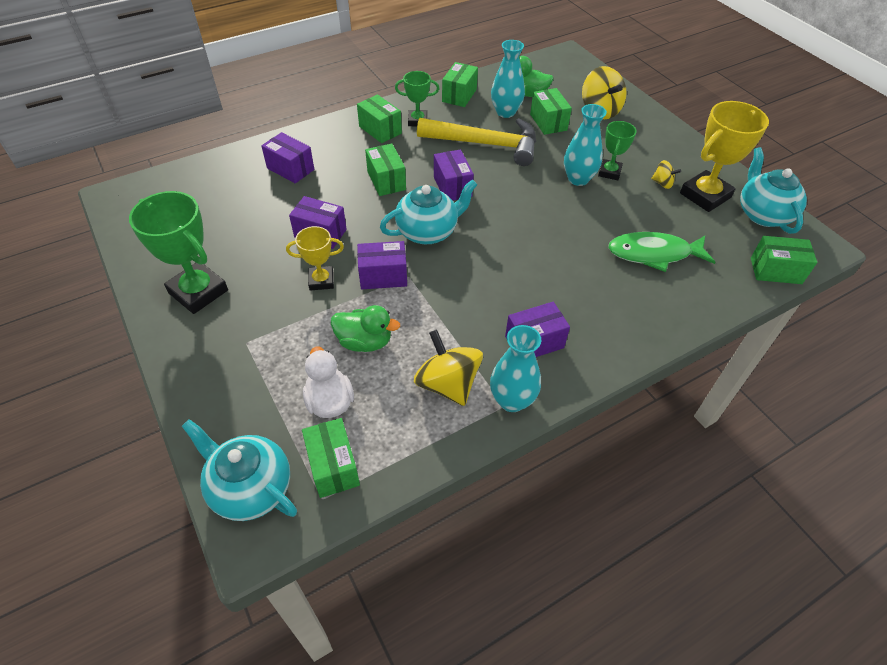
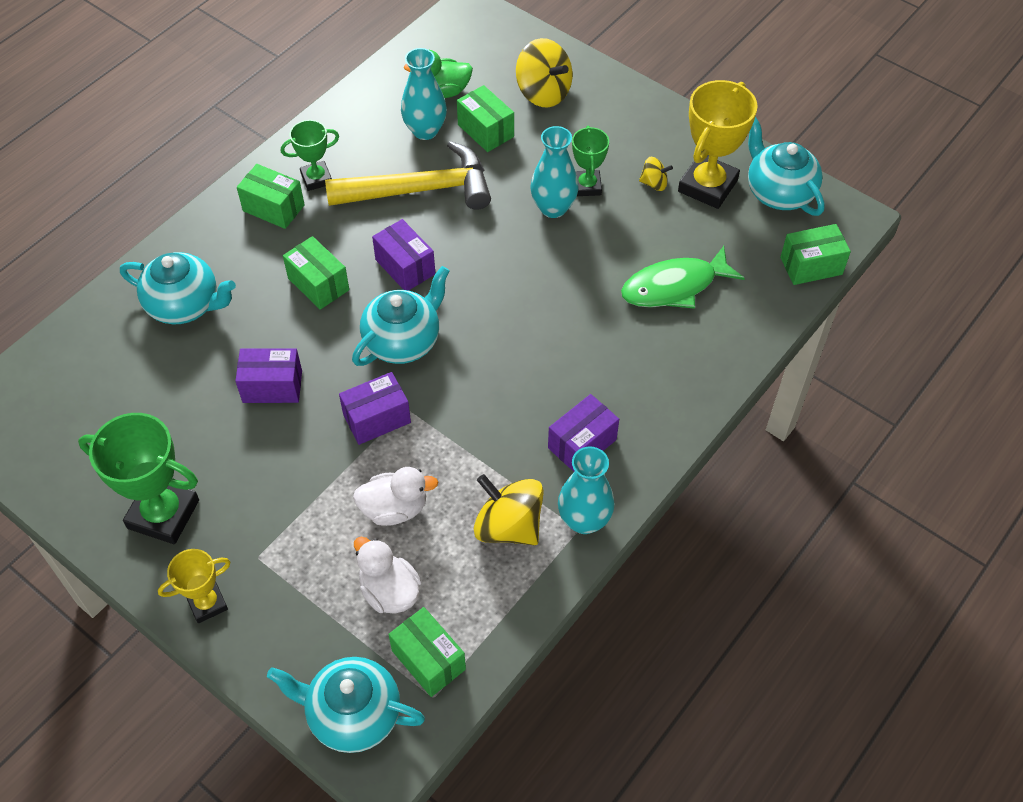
camera: 20 degrees left, 5 degrees up
purple box [261,132,314,183] -> turquoise teapot [120,252,236,324]
yellow trophy [286,226,344,290] -> yellow trophy moved to [158,549,231,623]
green duck [331,305,400,352] -> white duck [353,467,438,526]
green box [442,62,478,107] -> none

